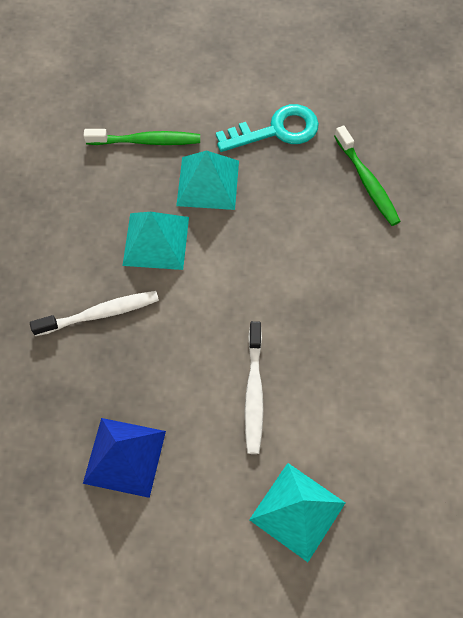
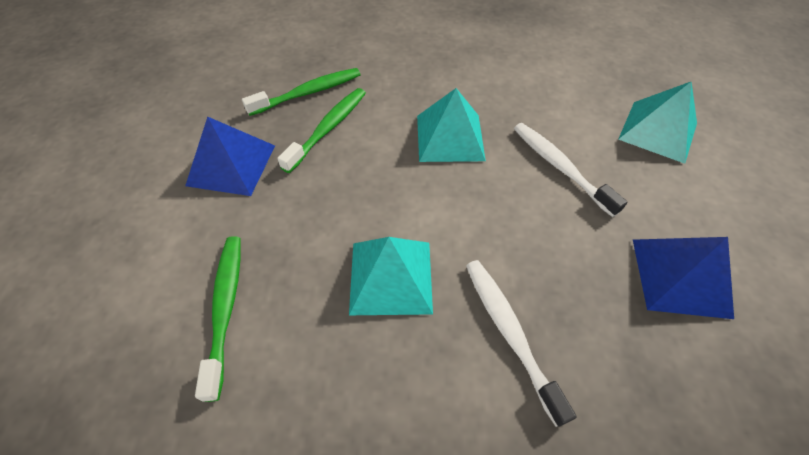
camera: 95 degrees left, 10 degrees down
turquoise pyramid [176,150,239,210] -> turquoise pyramid moved to [417,88,486,162]
turquoise key [216,104,319,152] -> blue pyramid [185,116,275,196]
white toothbrush [244,321,264,454] -> white toothbrush turned 120 degrees counterclockwise [514,123,628,217]
none -> green toothbrush [277,88,366,173]

